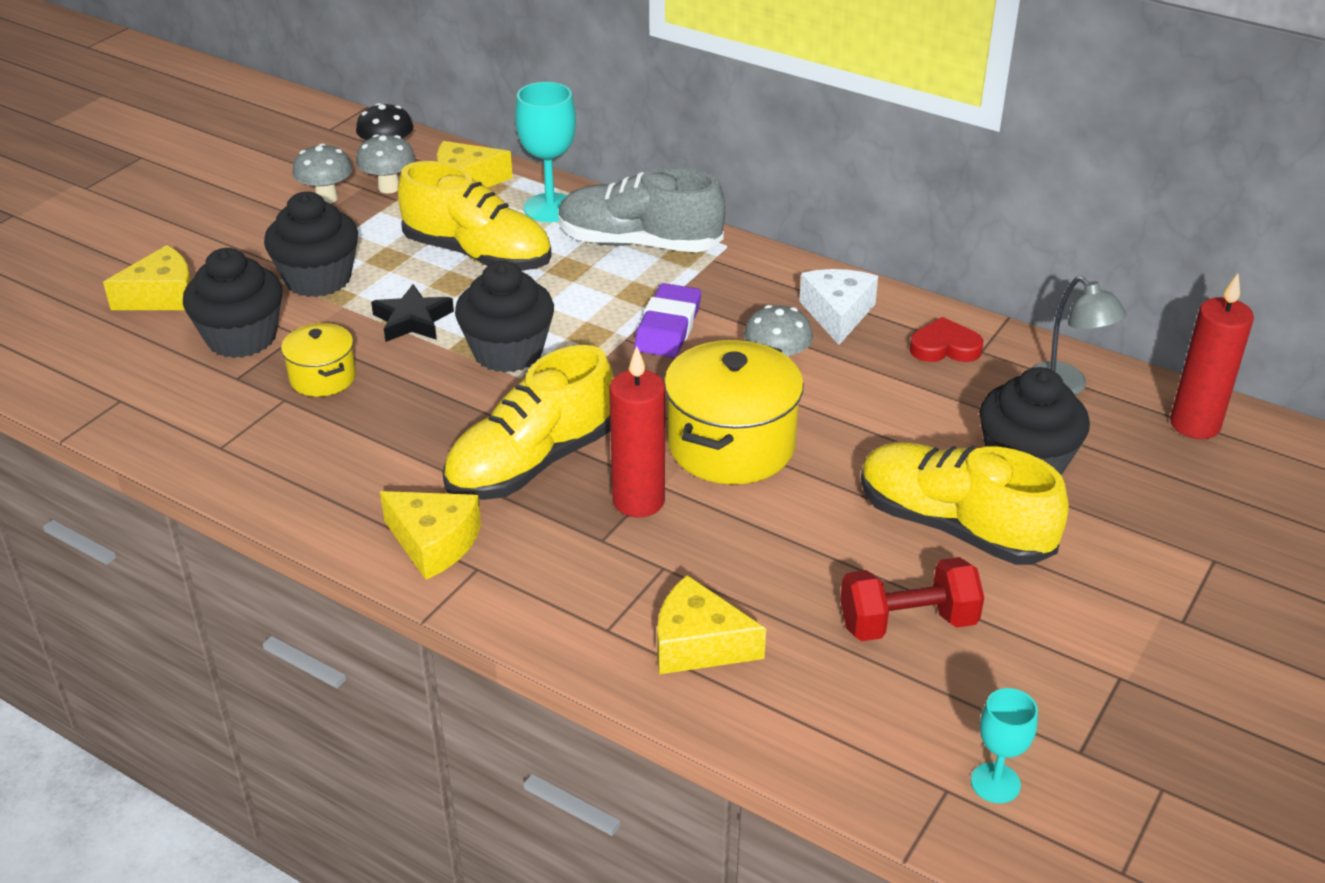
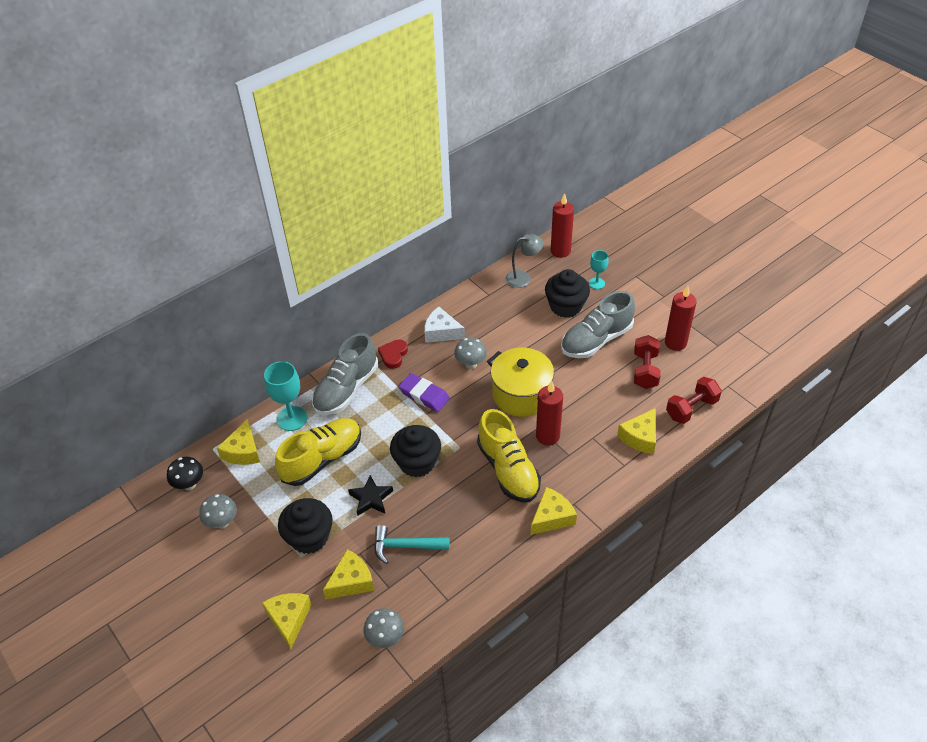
camera: 70 degrees left, 10 degrees up
black cupcake [183,248,283,358] -> yellow cheese [323,550,374,599]
yellow pot [281,323,356,397] -> turquoise hammer [374,525,450,564]
grey mushroom [356,134,415,193] -> grey mushroom moved to [363,608,404,648]
yellow shoe [861,442,1069,565] -> grey shoe [561,291,635,358]
red heart [909,317,983,362] -> red heart moved to [378,339,408,369]
turquoise goblet [971,688,1038,803] -> turquoise goblet moved to [589,250,609,289]
none -> red candle [665,286,697,351]
none -> red dumbbell [666,377,722,424]

